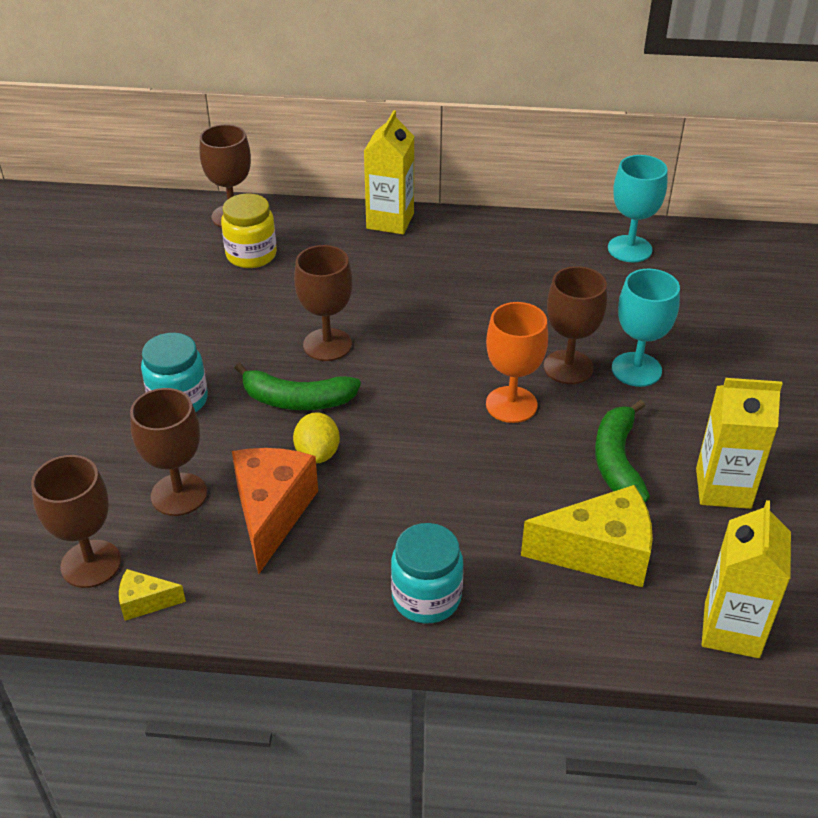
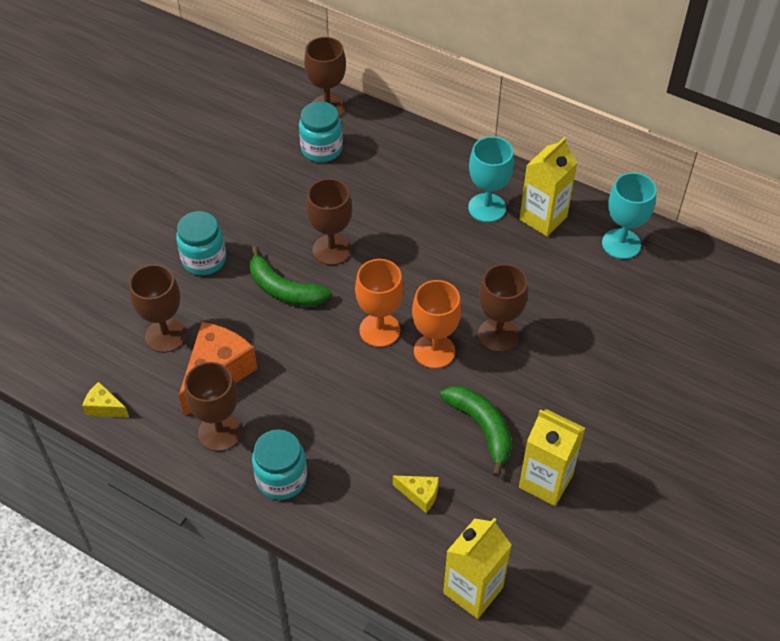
camera: 25 degrees right, 10 degrees up
brown goblet [31,455,121,588] -> brown goblet moved to [185,362,242,452]
yellow jar [221,193,277,268] -> turquoise jar [299,102,343,162]
yellow lemon [293,412,340,464] -> none
yellow carton [364,110,415,234] -> yellow carton moved to [519,137,578,236]
yellow cheese [521,485,653,587] -> yellow cheese [393,476,439,513], size x0.48
green banana [595,400,650,502] -> green banana turned 120 degrees clockwise [440,386,512,477]
turquoise goblet [612,269,680,387] -> turquoise goblet moved to [468,136,514,222]
none -> orange goblet [355,259,404,347]

